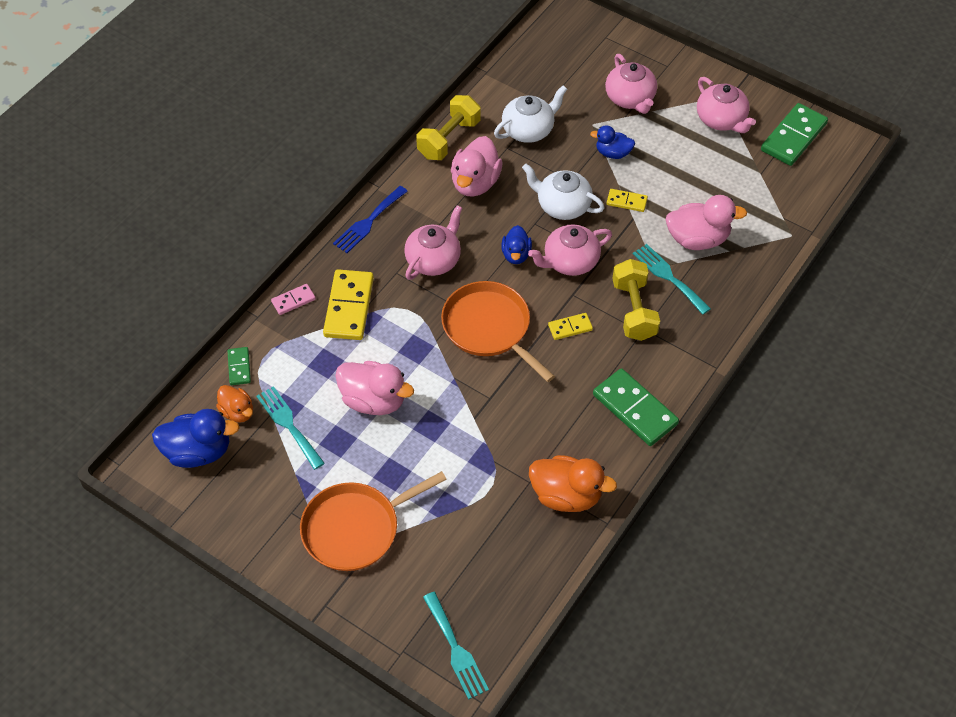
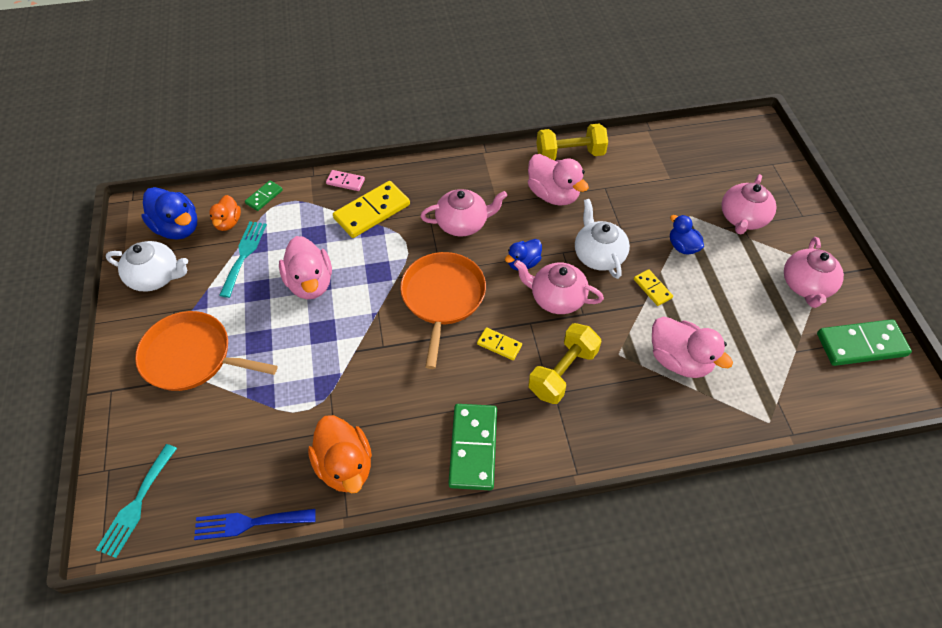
camera: 45 degrees right, 0 degrees up
blue fork [333,186,408,253] -> blue fork moved to [194,509,316,540]
pink duck [451,136,503,197] -> pink duck turned 105 degrees counterclockwise [528,154,589,206]
white teapot [494,85,567,143] -> white teapot moved to [106,241,188,292]
turquoise fork [633,244,711,315] -> none

